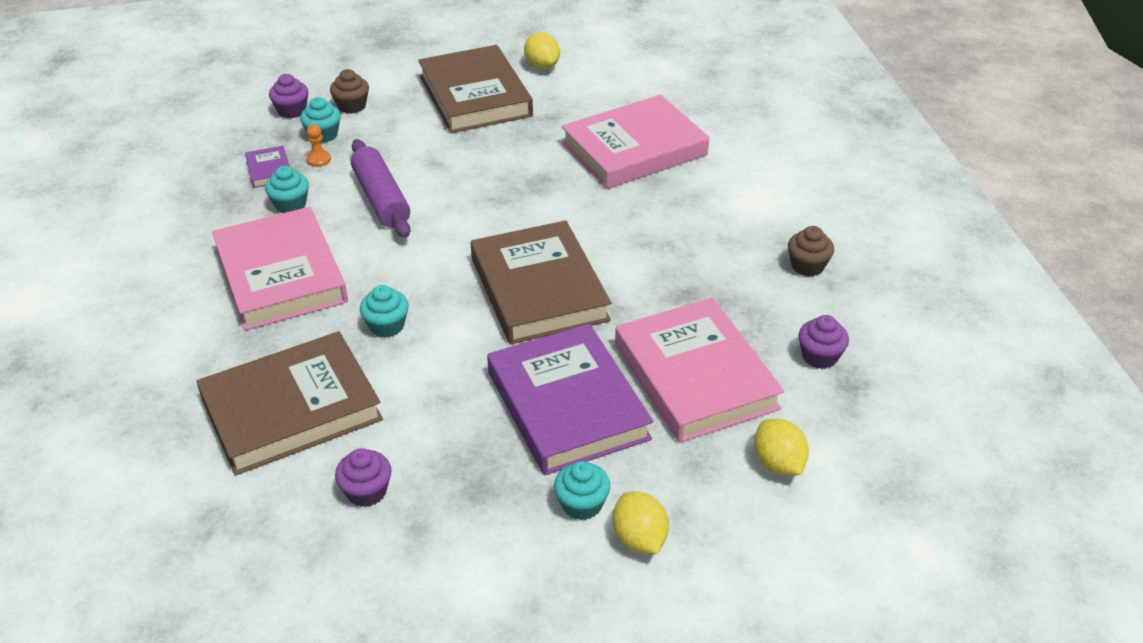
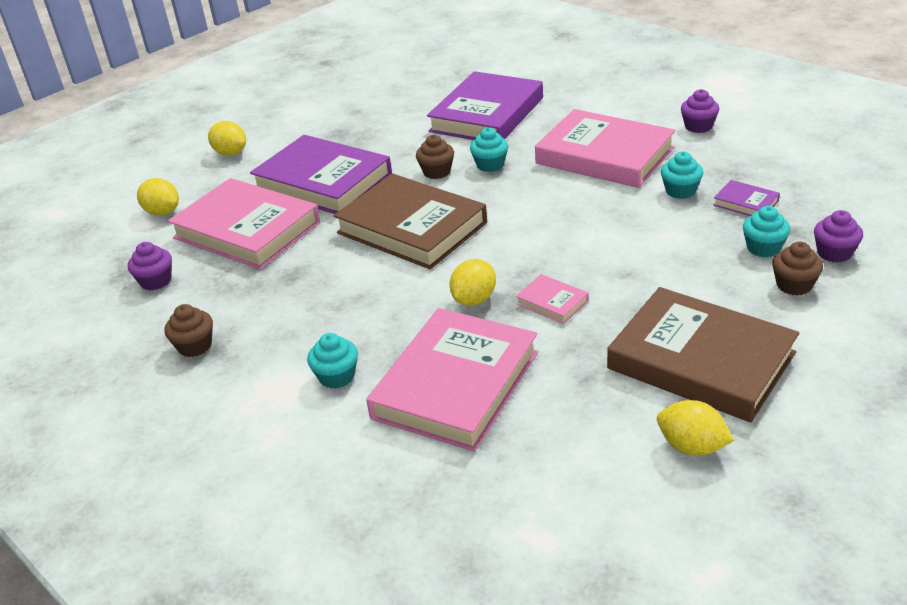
camera: 150 degrees right, 5 degrees down
brown book [196,331,383,476] -> purple book [427,71,543,140]
orange pawn [306,124,331,167] -> none
purple cupcake [335,448,392,507] -> purple cupcake moved to [681,89,719,133]
purple rolling pin [351,139,411,238] -> none
turquoise cupcake [554,461,611,520] -> turquoise cupcake moved to [307,333,358,389]
none -> brown cupcake [416,135,454,179]
none -> yellow lemon [449,259,496,306]
none -> pink book [516,274,589,324]

